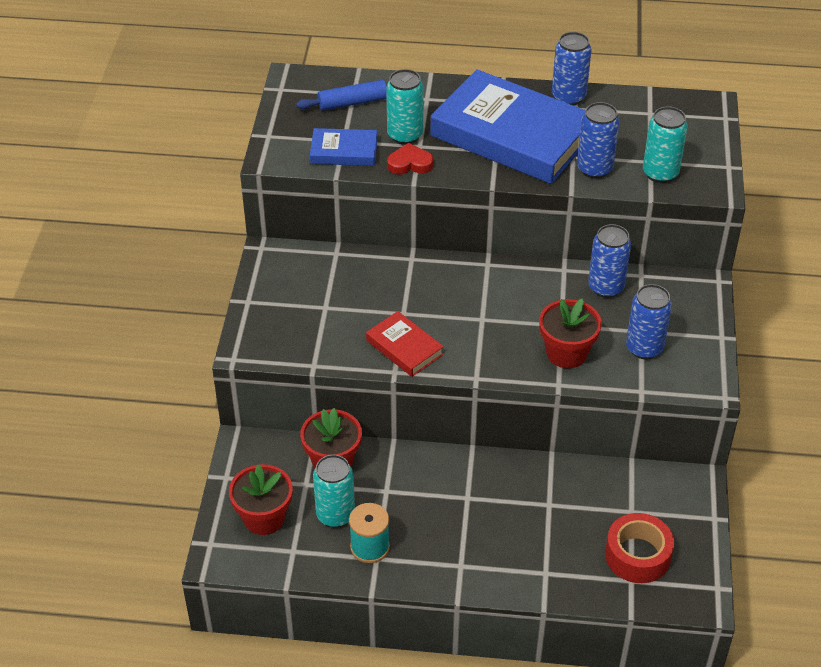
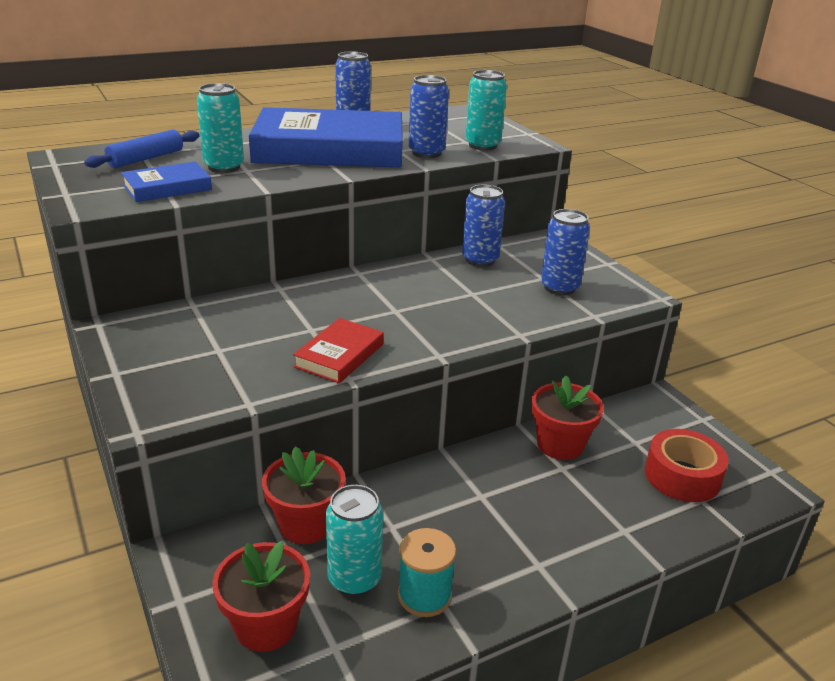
camera: 35 degrees left, 15 degrees down
red book [366,311,444,377] -> red book turned 75 degrees counterclockwise [293,318,384,383]
red heart [387,143,433,175] -> none
red flower pot [539,298,602,368] -> red flower pot moved to [532,375,604,460]

